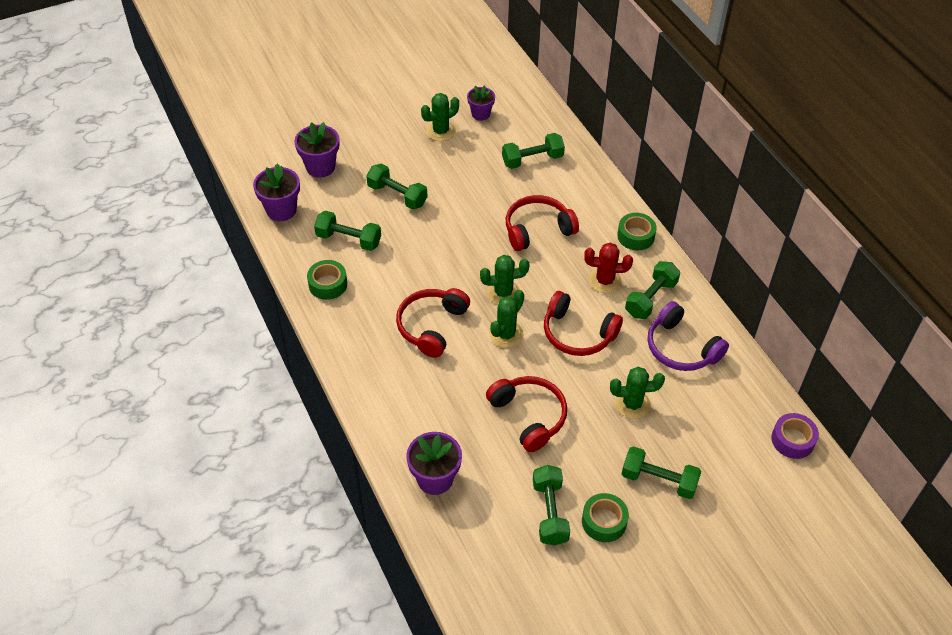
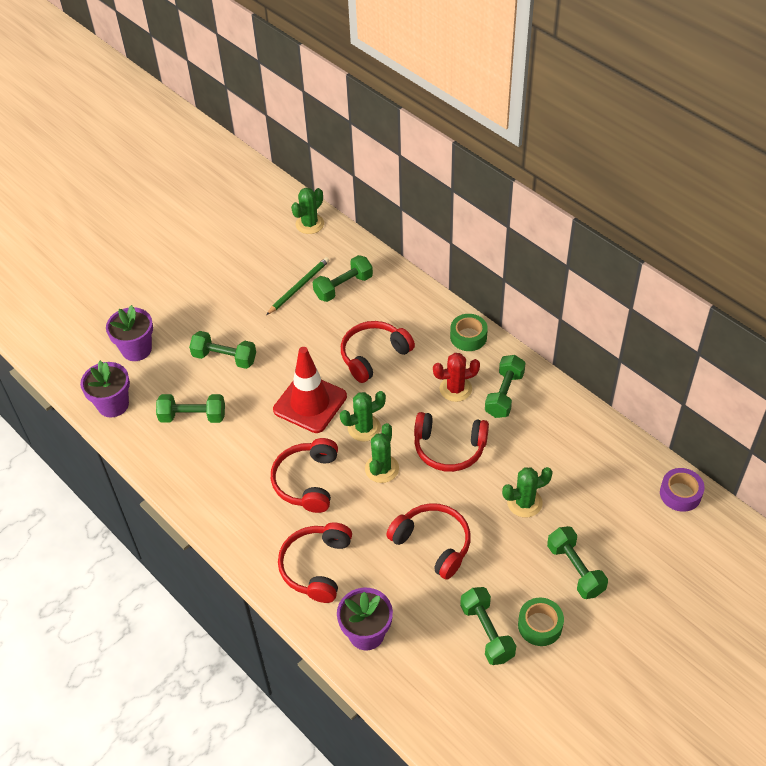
camera: 15 degrees left, 0 degrees up
green tape [307,260,347,300] -> none
green cactus [421,93,459,141] -> green cactus moved to [291,188,324,234]
purple flower pot [467,85,495,121] -> none
green dumbbell [622,446,701,499] -> green dumbbell turned 60 degrees clockwise [547,526,608,599]
purple headphones [647,301,729,371] -> none
none -> green pencil [266,257,329,315]
none -> red traffic cone [273,347,347,433]
none -> red headphones [278,522,352,603]

